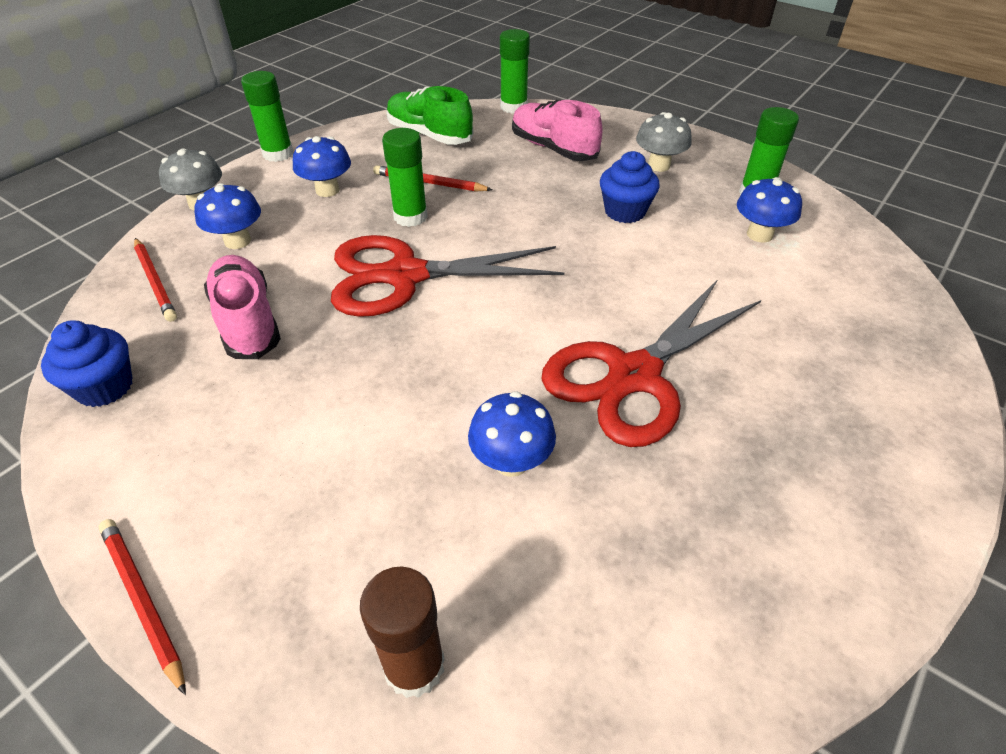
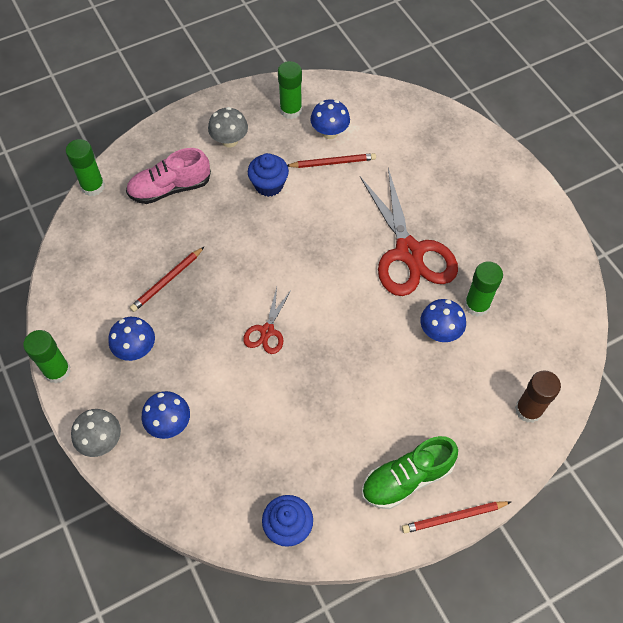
camera: 65 degrees left, 15 degrees up
red pencil [134,238,177,322] -> red pencil moved to [287,153,376,168]
pink shoe [204,255,281,359] -> none
red scissors [331,235,564,317] -> red scissors [243,287,292,354], size x0.48
green glue stick [382,128,428,227] -> green glue stick moved to [464,261,503,317]
green shoe [386,86,473,145] -> green shoe moved to [362,436,458,509]

